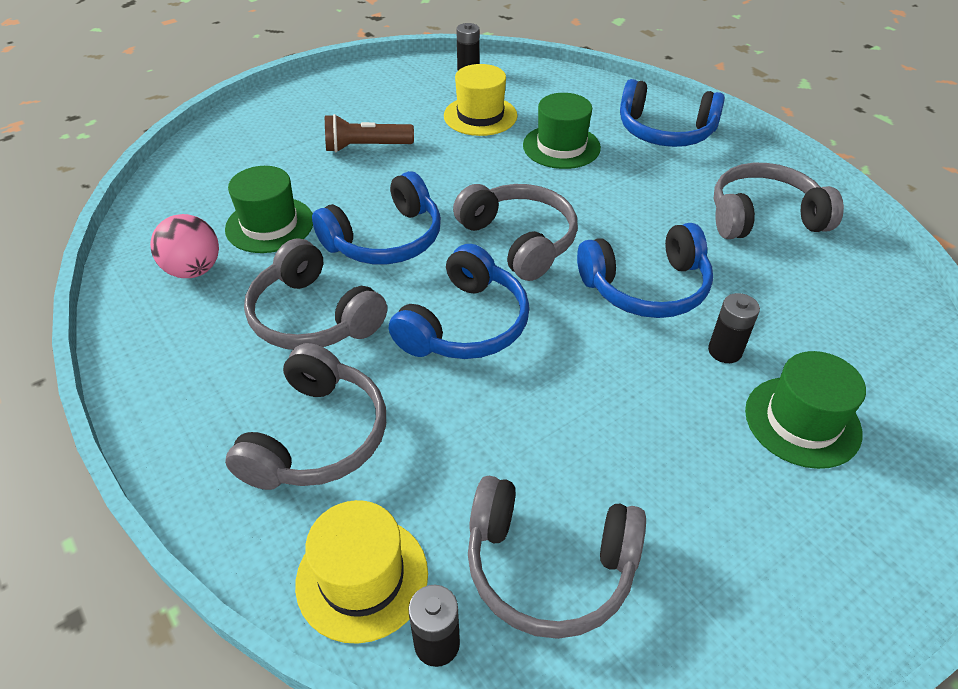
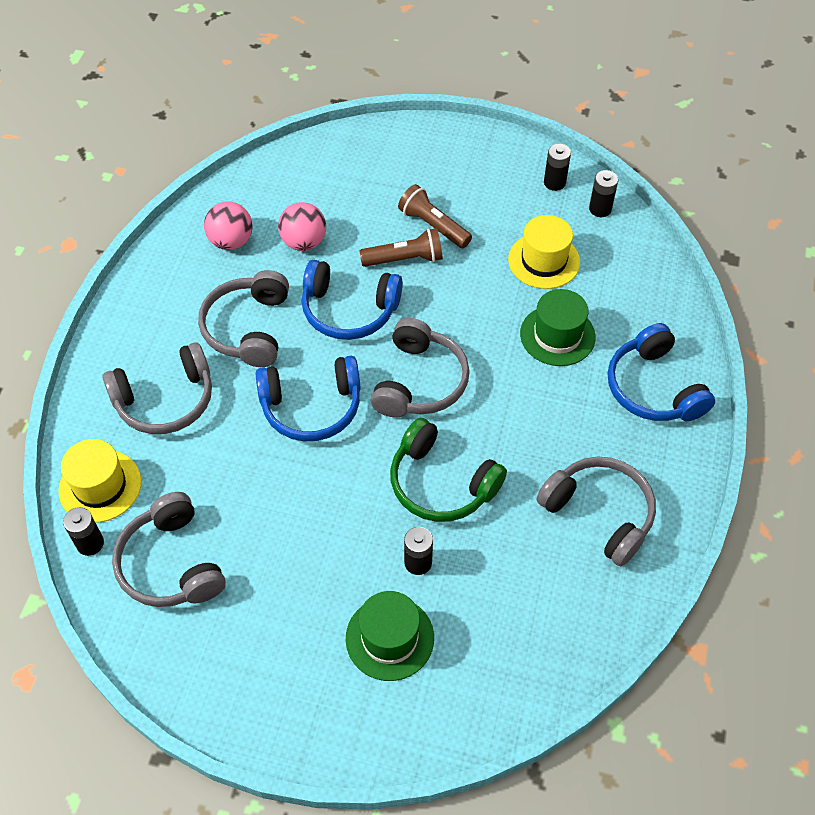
camera: 50 degrees right, 10 degrees up
green hat [225,166,313,253] -> pink ball [278,202,326,251]
blue headphones [577,223,713,318] -> green headphones [390,418,507,522]
none -> brown flashlight [359,228,443,267]
none -> black battery [544,144,571,191]

